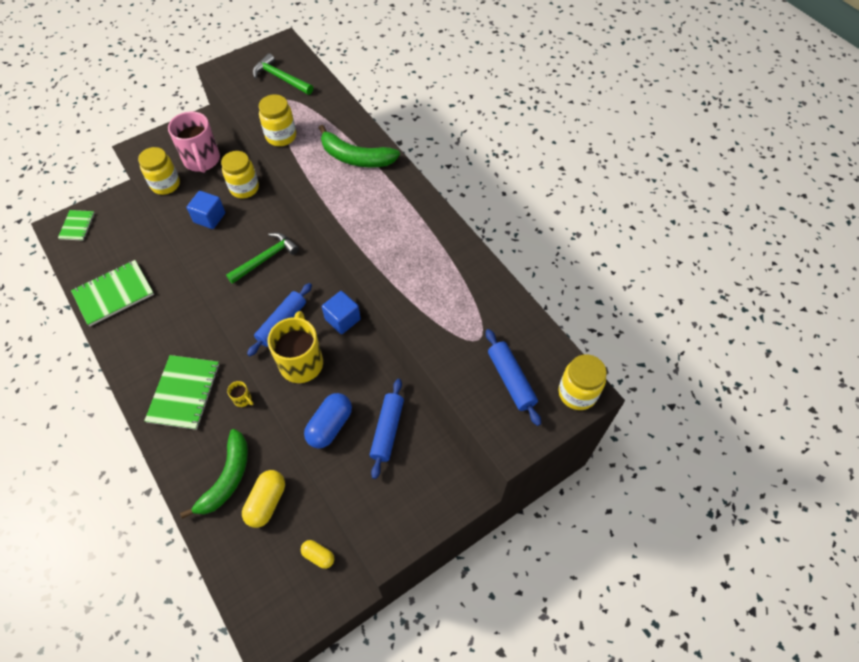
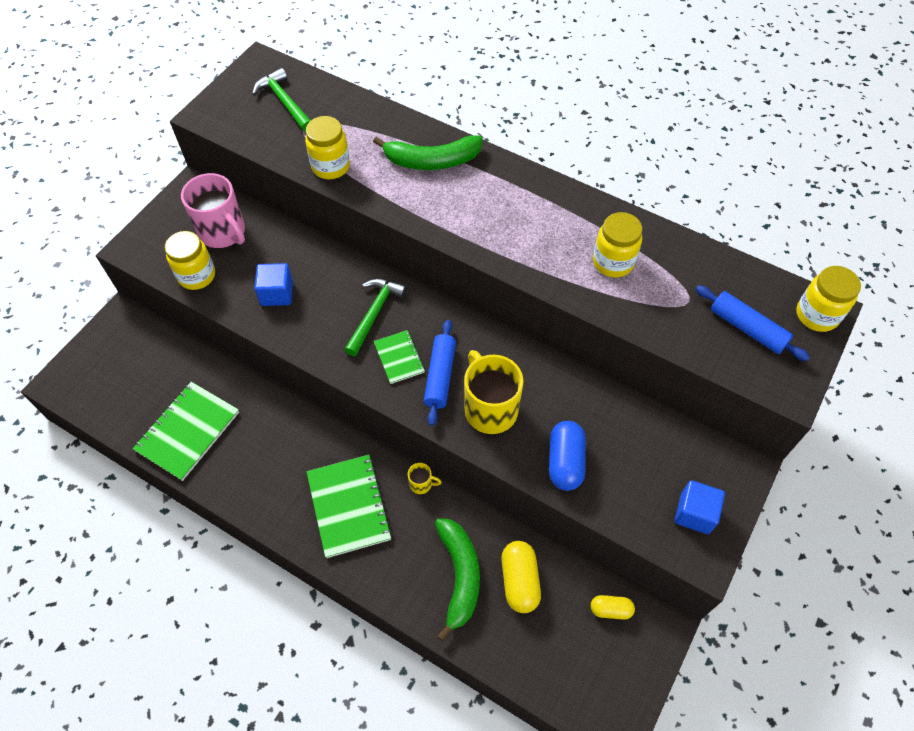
camera: 25 degrees left, 0 degrees up
green notebook [58,210,95,241] -> green notebook moved to [374,330,425,384]
yellow jar [221,151,259,198] -> yellow jar moved to [593,212,642,278]
green hammer [253,53,313,95] -> green hammer turned 45 degrees clockwise [252,68,311,132]
blue cube [322,291,361,334] -> blue cube moved to [675,480,725,534]
blue rolling pin [370,379,404,479] -> none

